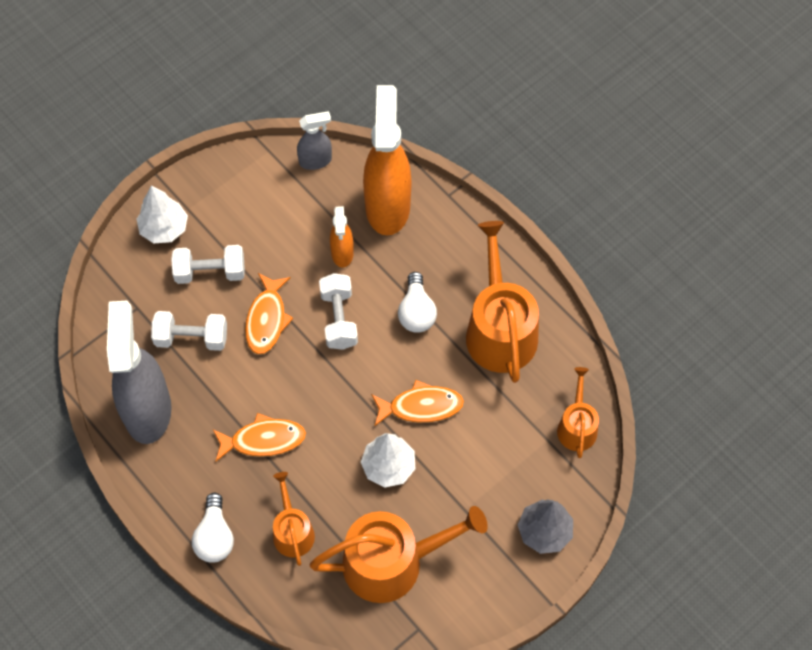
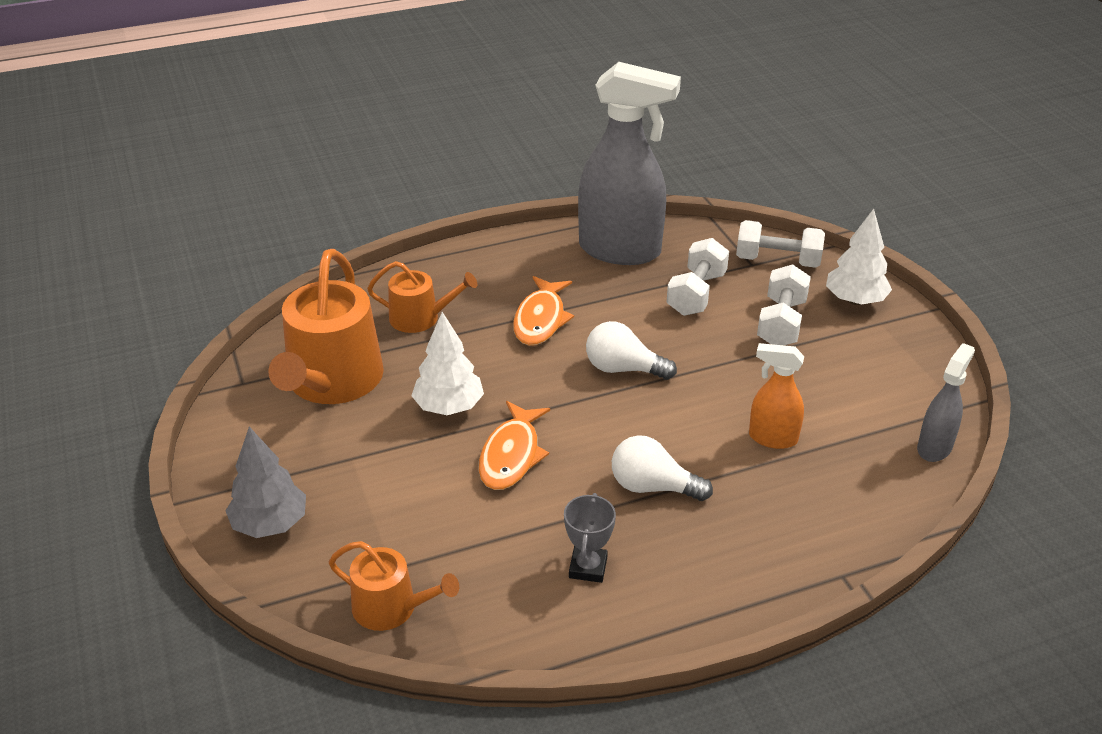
camera: 110 degrees right, 25 degrees down
white light bulb [192,493,234,563] -> white light bulb moved to [586,321,677,380]
orange fish [245,273,293,355] -> none
grey spray bottle [297,111,332,170] -> grey spray bottle turned 150 degrees counterclockwise [917,343,975,462]
white dumbbell [319,273,358,350] -> white dumbbell moved to [736,220,825,268]
orange spray bottle [363,85,411,236] -> none
orange watering can [466,221,539,383] -> grey trophy [564,493,616,583]

